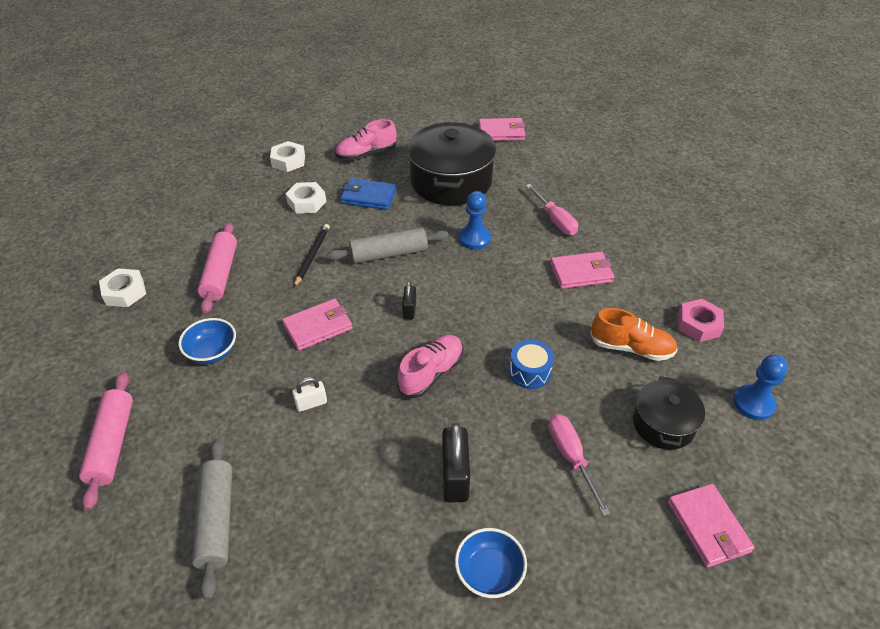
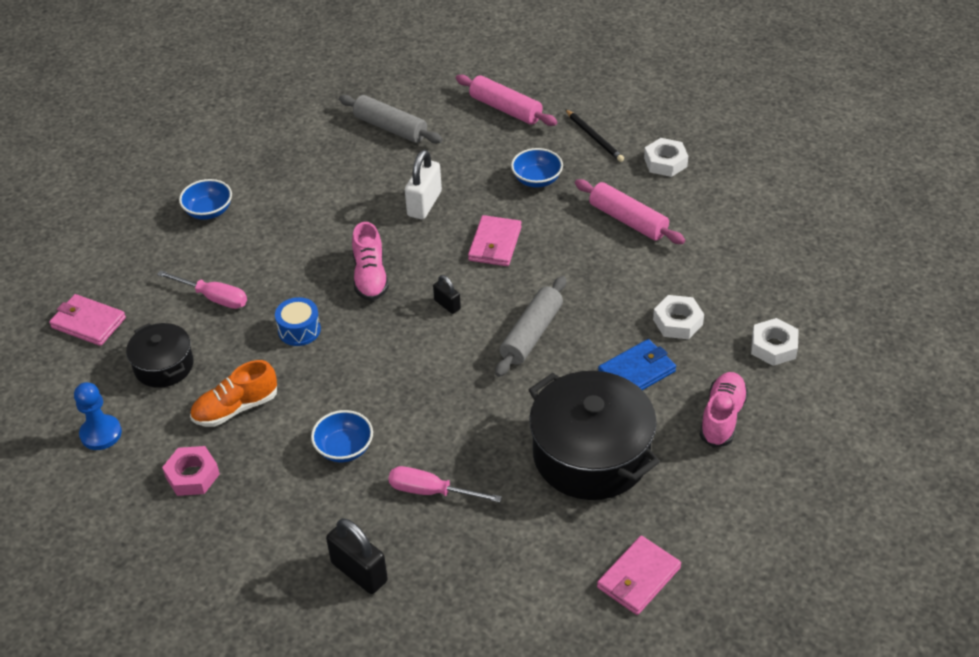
camera: 135 degrees right, 0 degrees up
white padlock [292,377,327,412] -> white padlock [405,150,442,219], size x1.78
black pencil [294,224,330,287] -> black pencil moved to [565,109,624,162]
black padlock [442,423,470,503] -> black padlock moved to [326,518,388,594]
blue pawn [459,191,491,250] -> none
pink wallet [550,252,614,289] -> blue bowl [311,410,373,462]

